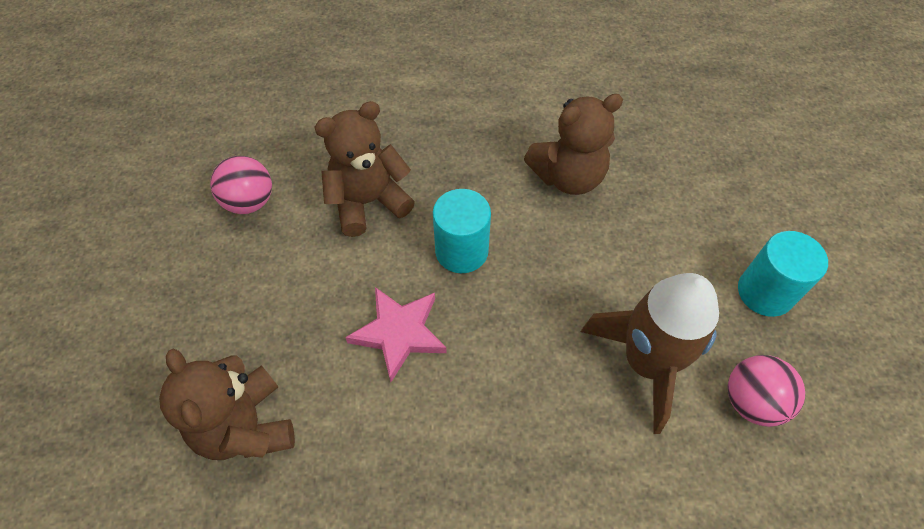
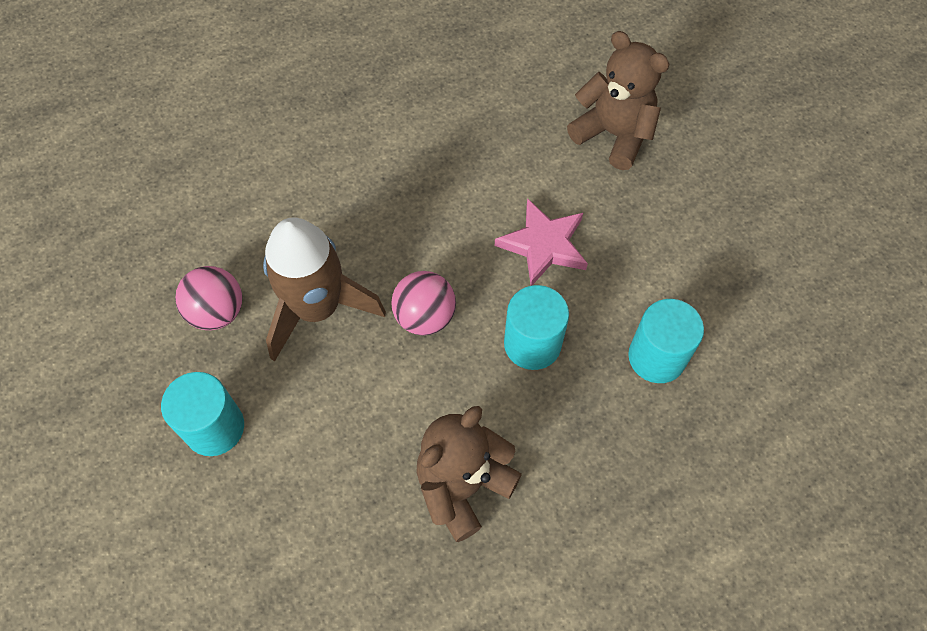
camera: 155 degrees right, 5 degrees up
pink ball [210,156,272,214] -> pink ball moved to [391,271,456,336]
brown teddy bear [314,101,415,237] -> turquoise cylinder [628,299,704,383]

